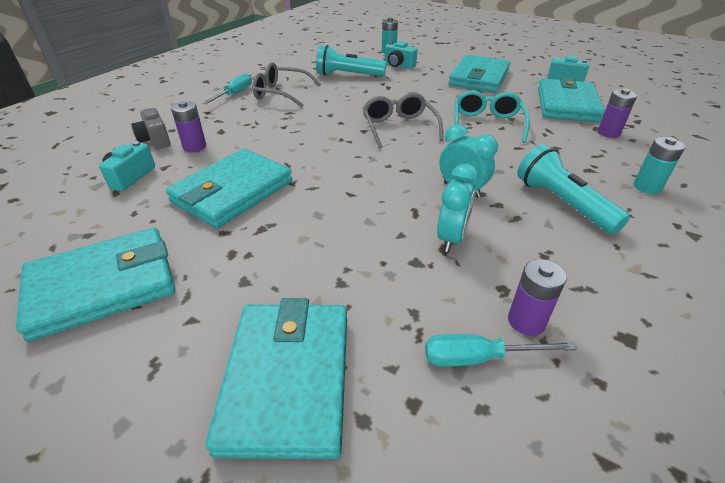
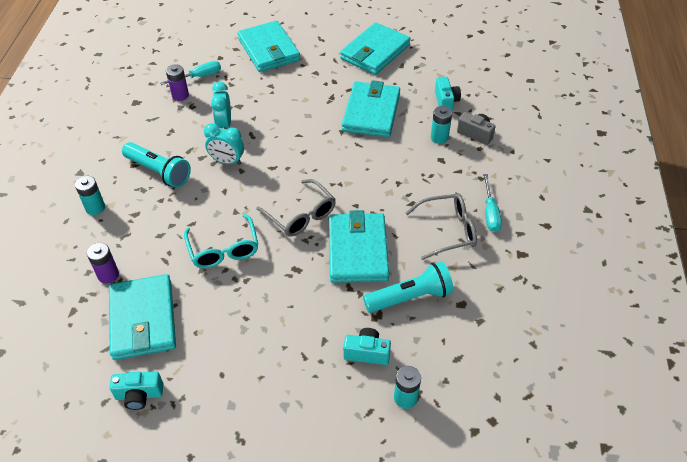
camera: 155 degrees right, 10 degrees up
purple battery [171,101,206,153] -> turquoise battery [431,106,452,144]
turquoise wallet [449,55,511,93] -> turquoise wallet moved to [329,210,389,283]

